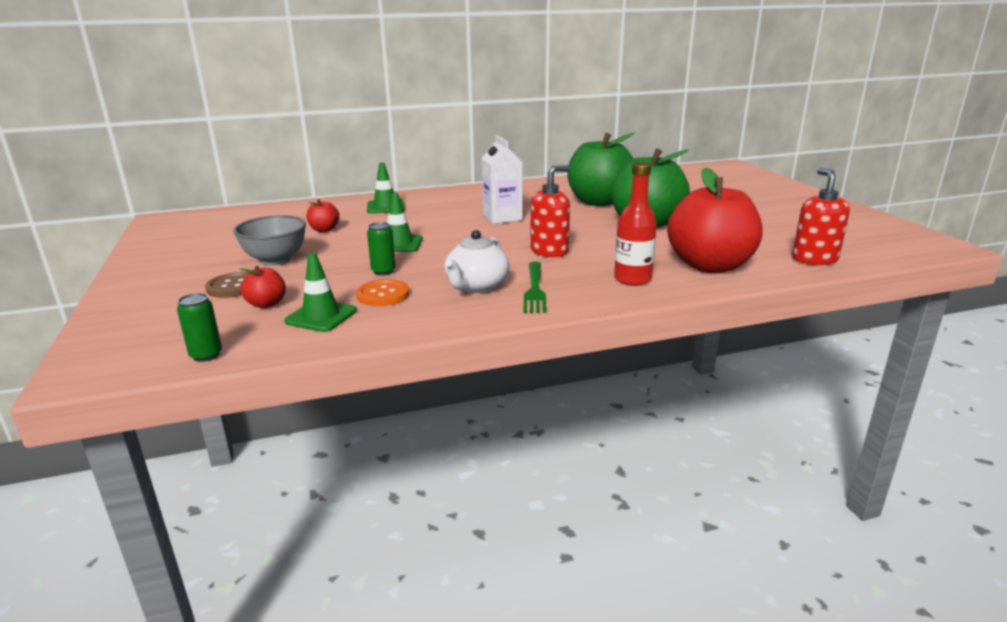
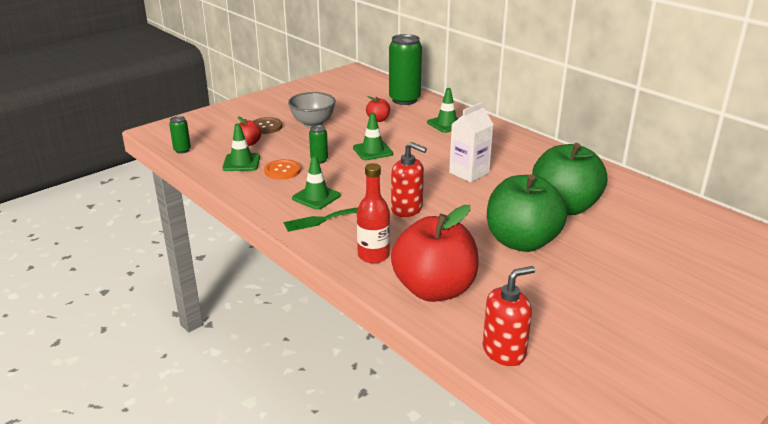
camera: 65 degrees right, 5 degrees up
white teapot [445,230,509,293] -> green traffic cone [292,155,341,210]
none -> green can [389,34,422,105]

